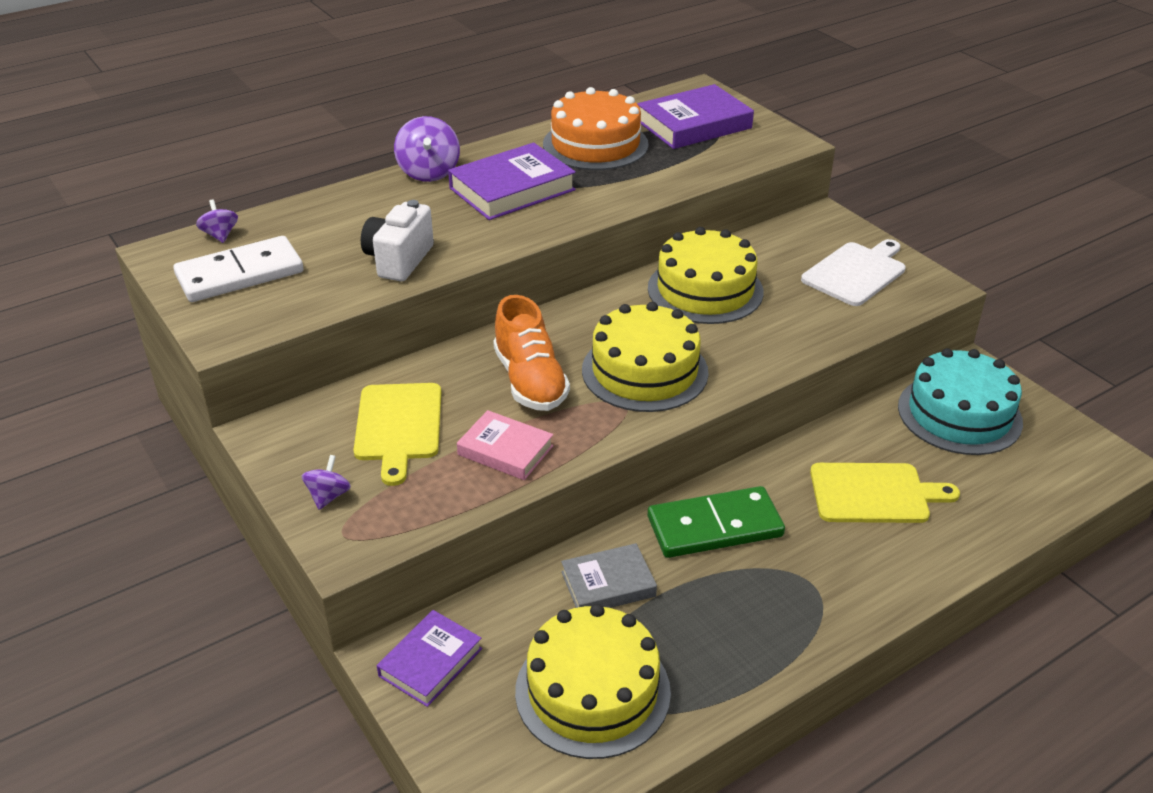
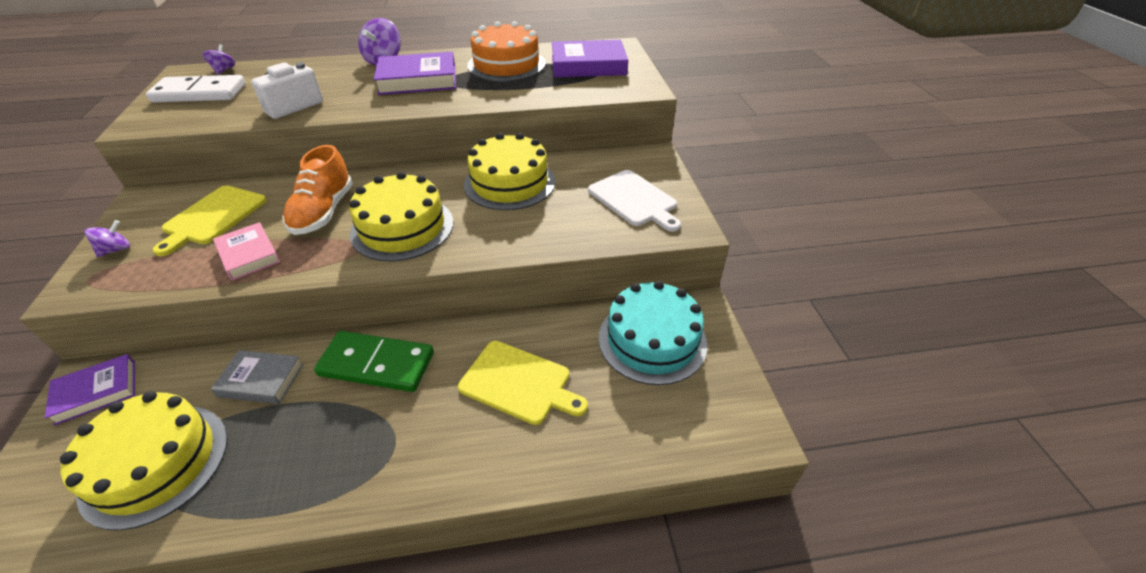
camera: 25 degrees right, 5 degrees up
white cutting board [801,239,906,306] -> white cutting board turned 75 degrees clockwise [588,170,681,232]

